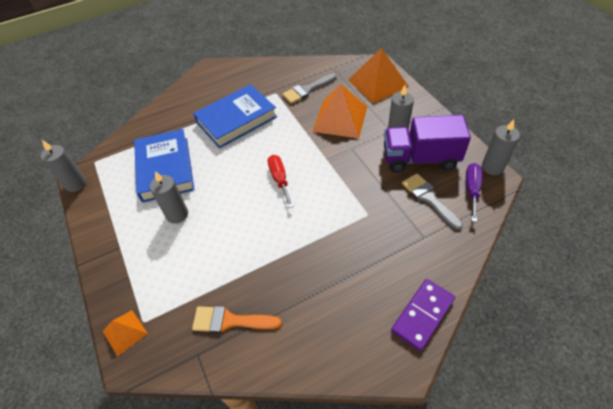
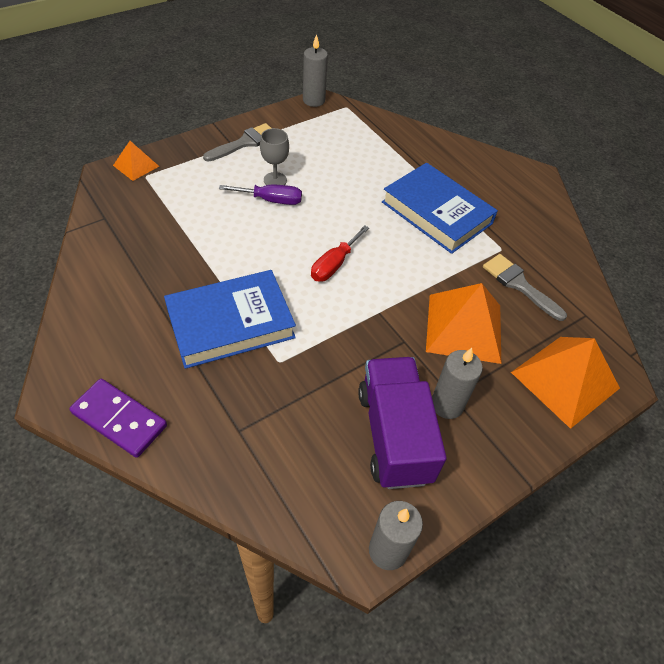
camera: 75 degrees right, 0 degrees up
blue book [134,129,195,203] -> blue book moved to [164,270,296,369]
grey candle [150,171,188,224] -> grey goblet [260,128,289,185]
orange brush [192,306,282,333] -> none
red screwdriver [268,155,294,208] -> red screwdriver turned 150 degrees clockwise [311,225,369,282]
grey brush [402,173,463,230] -> grey brush moved to [203,123,271,162]
purple screwdriver [466,163,482,222] -> purple screwdriver moved to [219,184,302,205]

